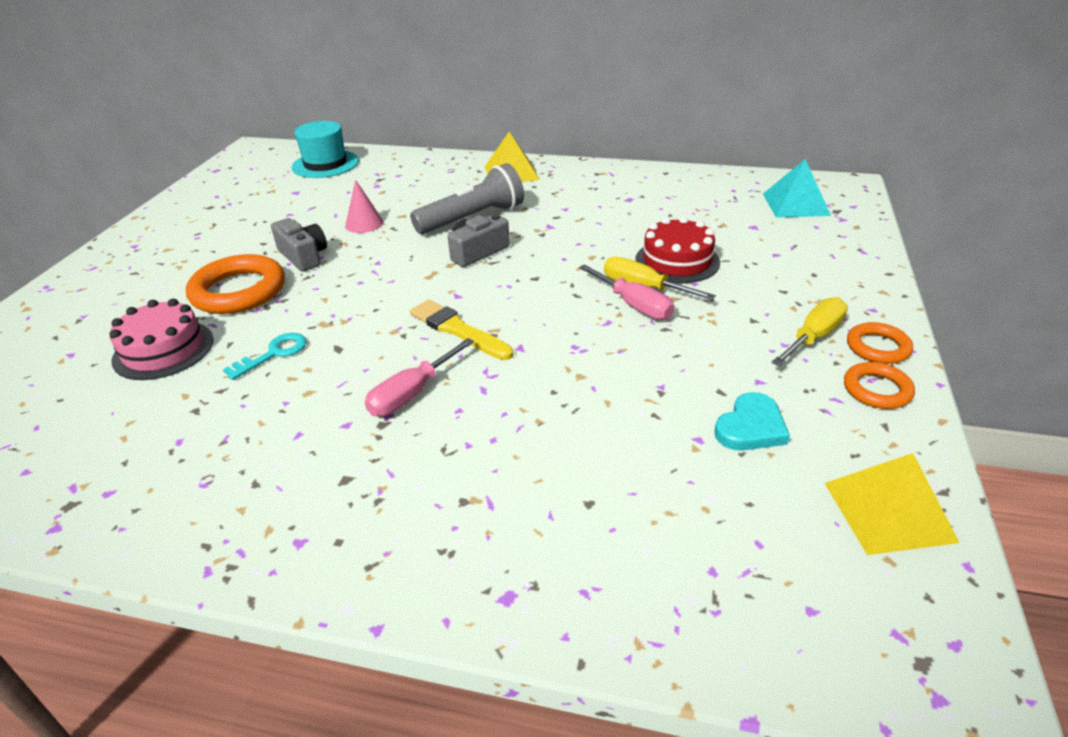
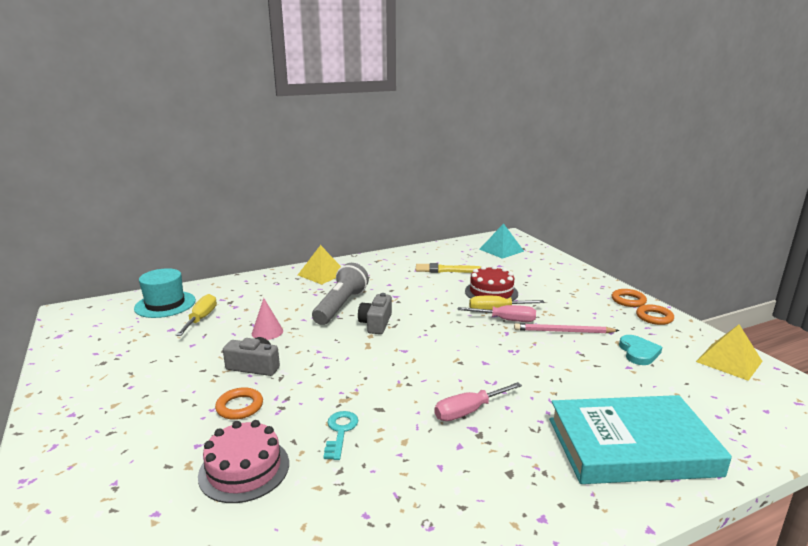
camera: 40 degrees left, 15 degrees down
orange ring [186,254,285,314] -> orange ring [215,387,263,420], size x0.55
pink screwdriver [365,338,474,416] -> pink screwdriver turned 60 degrees clockwise [434,382,522,421]
yellow brush [410,300,513,360] -> yellow brush moved to [416,263,481,273]
yellow screwdriver [771,297,848,367] -> yellow screwdriver moved to [176,294,217,336]
none -> pink pencil [514,323,619,334]
none -> turquoise book [549,395,732,484]

